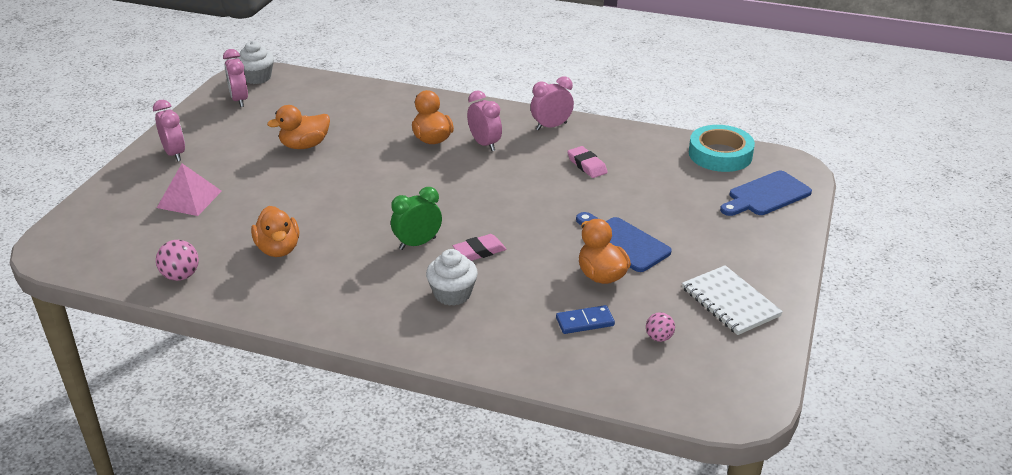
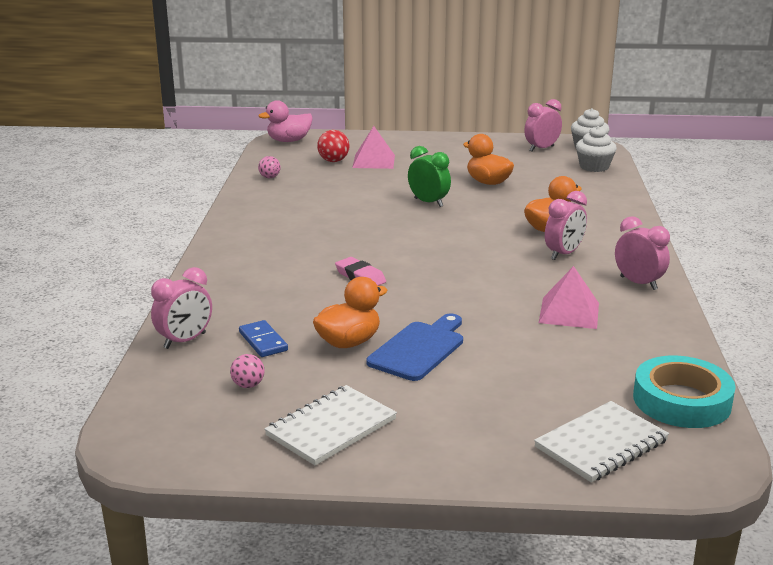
camera: 75 degrees right, 10 degrees down
pink clock [153,100,185,162] -> pink clock moved to [151,267,212,349]
pink ball [156,240,199,281] -> pink ball [258,156,281,178], size x0.66
orange duck [251,206,299,257] -> none
green clock [391,187,442,250] -> green clock moved to [408,146,451,207]
white cupcake [426,249,478,306] -> white cupcake moved to [576,126,617,172]
pink eraser [567,146,608,178] -> pink pyramid [539,266,599,329]
blue cutting board [720,171,812,216] -> white notebook [534,401,669,483]
none -> pink duck [258,100,313,142]
none -> red ball [317,130,350,162]

